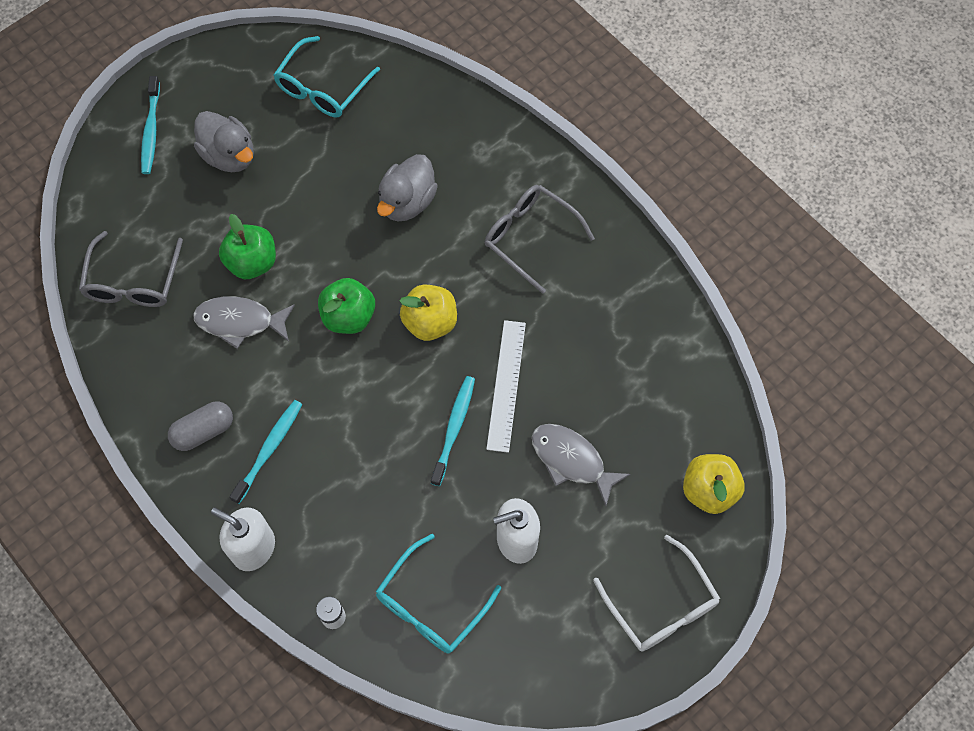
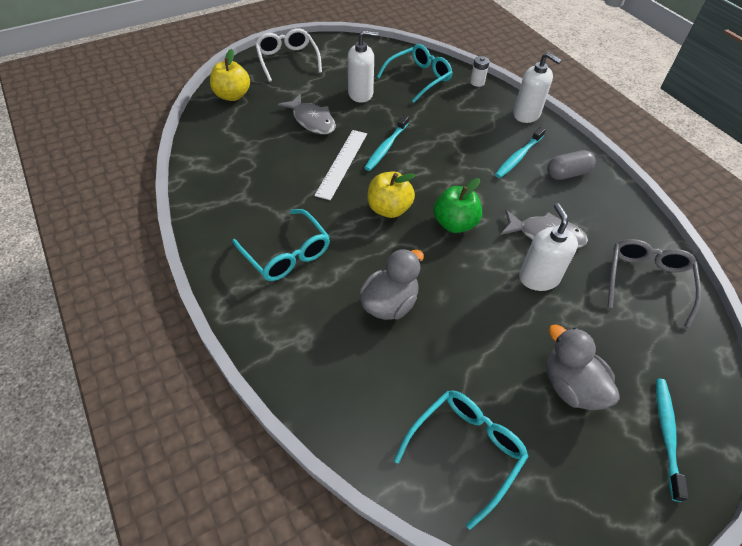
camera: 170 degrees left, 15 degrees down
green apple [219,214,276,279] -> white soap dispenser [519,203,578,291]
grey glasses [485,185,595,294] -> turquoise glasses [232,209,330,281]

